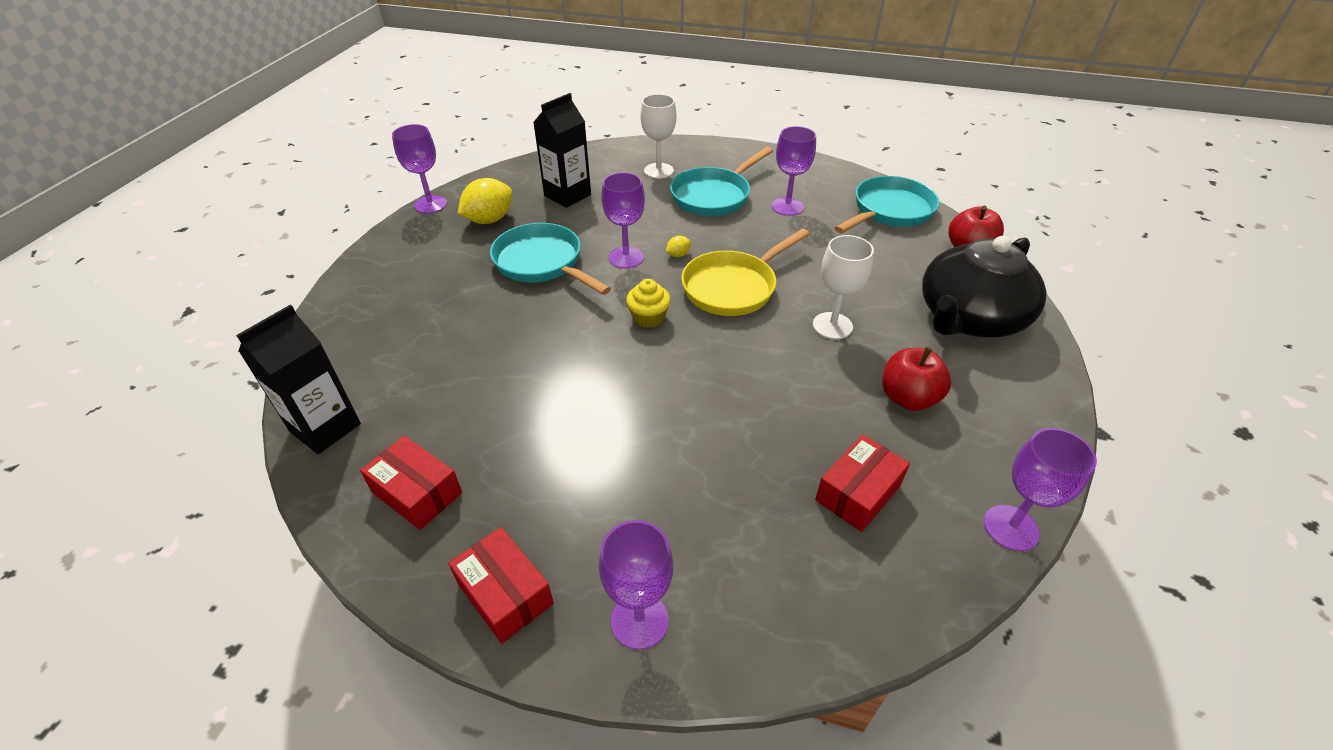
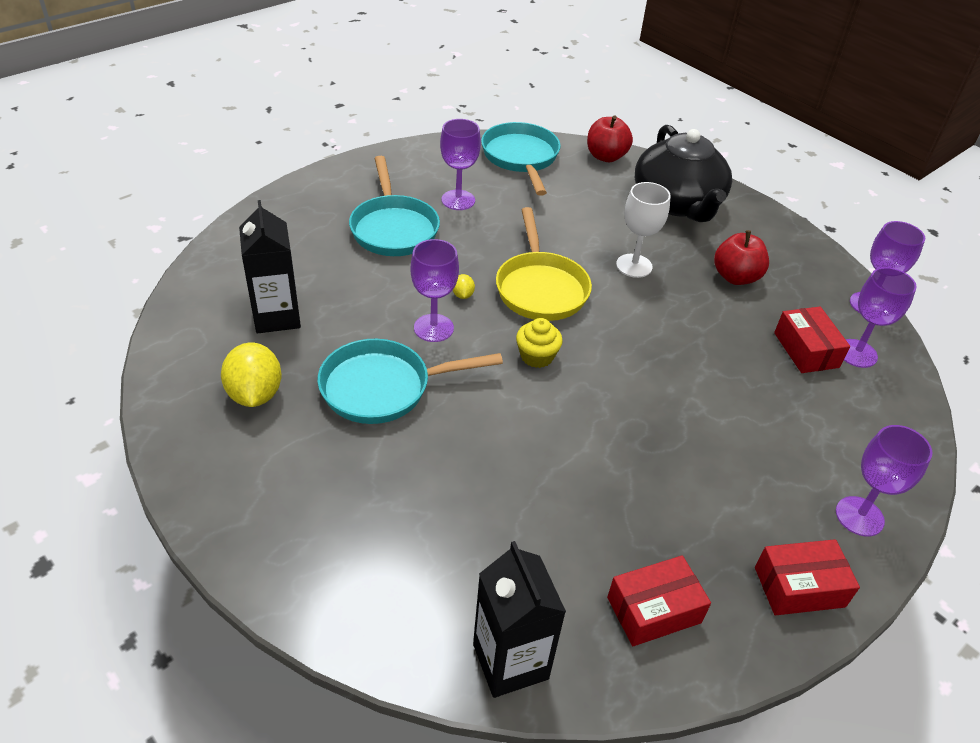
camera: 60 degrees left, 0 degrees up
purple goblet [392,124,447,214] -> purple goblet moved to [844,267,917,368]
white goblet [640,94,676,179] -> none

